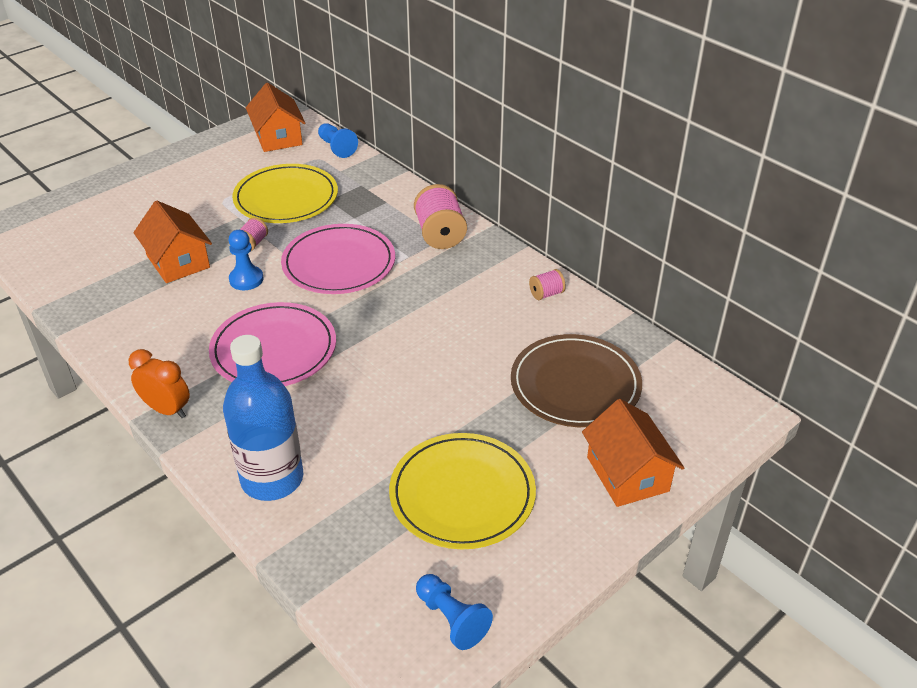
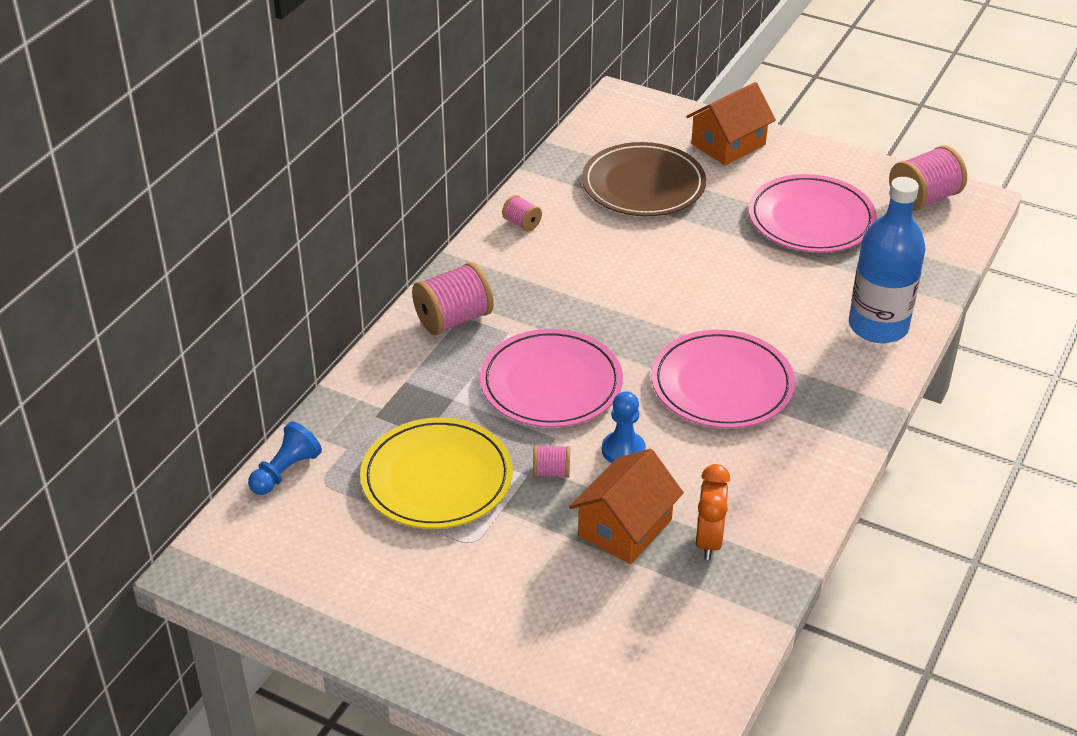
camera: 110 degrees left, 0 degrees up
orange clock [129,349,190,418] -> orange clock moved to [695,464,730,560]
orange house [246,83,305,152] -> none
yellow plate [389,433,536,549] -> pink plate [748,174,877,252]
blue pawn [416,574,493,650] -> pink spool [889,145,967,211]

